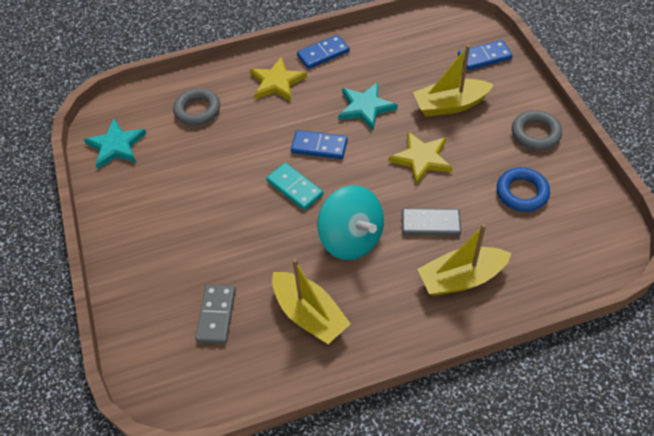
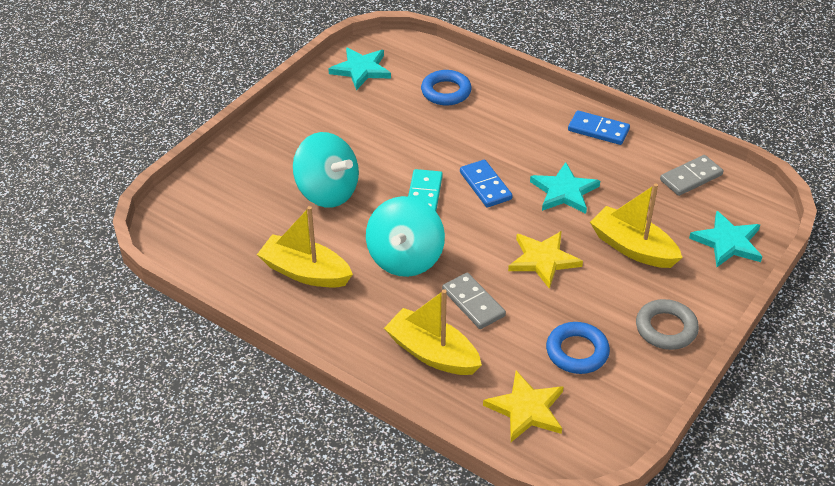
camera: 50 degrees right, 10 degrees down
grey ring [173,88,220,126] -> blue ring [421,70,472,105]
grey domino [195,285,236,344] -> grey domino moved to [660,155,723,196]
yellow star [250,57,307,101] -> yellow star moved to [483,371,564,442]
yellow boat [272,258,351,344] -> yellow boat turned 105 degrees clockwise [257,206,353,288]
blue domino [458,40,513,70] -> turquoise star [689,211,762,267]
none -> turquoise spinning top [293,132,359,208]

